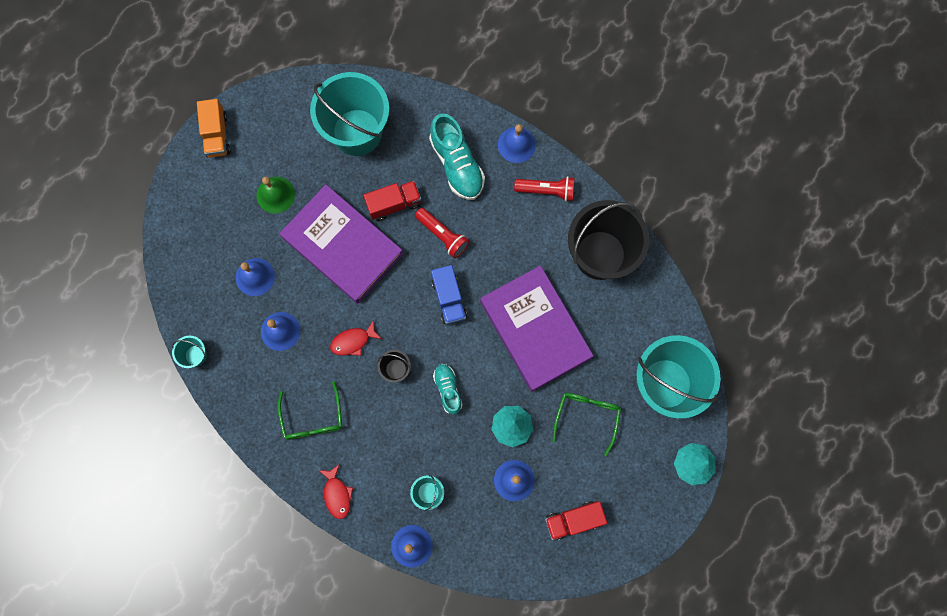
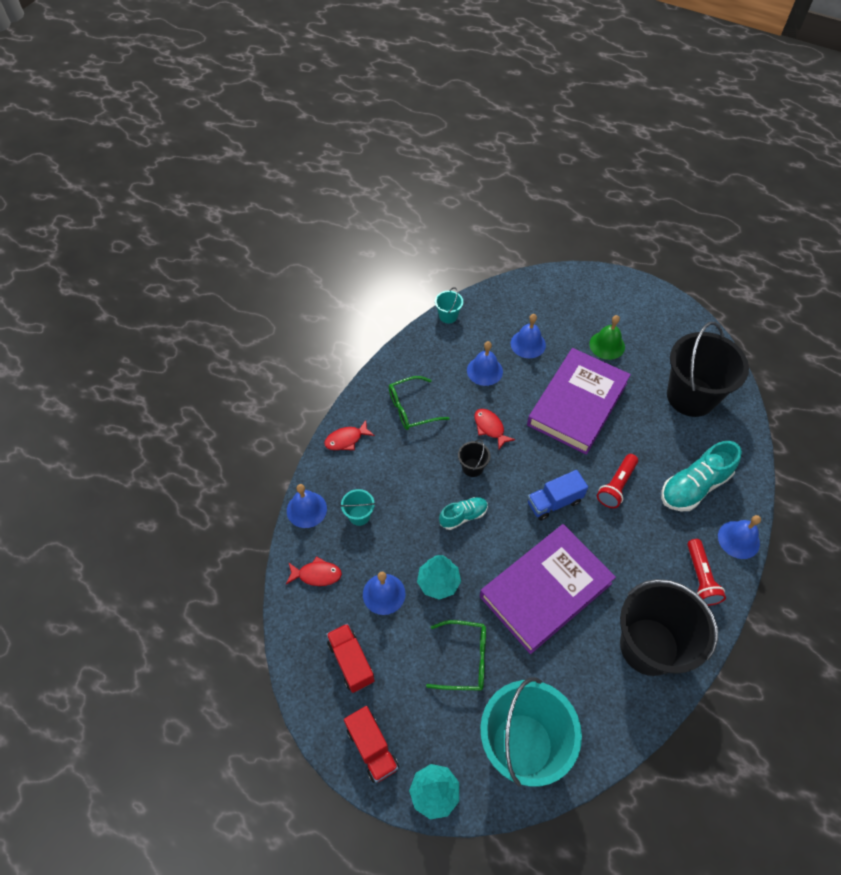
camera: 80 degrees right, 20 degrees down
orange truck [197,99,231,158] -> none
turquoise bucket [310,72,389,156] -> black bucket [667,322,749,417]
red truck [363,181,421,221] -> red truck moved to [344,706,399,783]
none -> red fish [286,556,342,586]

